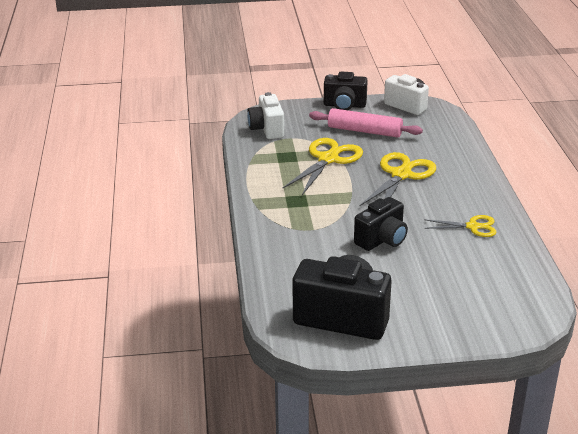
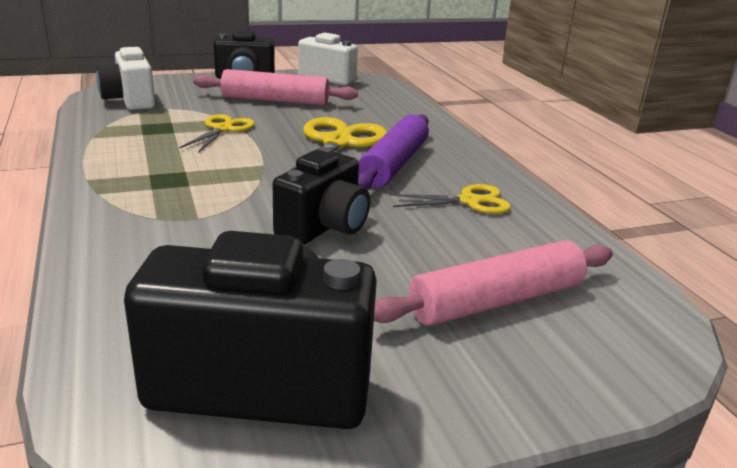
camera: 15 degrees left, 5 degrees down
yellow scissors [283,138,363,195] -> yellow scissors [180,114,255,153], size x0.59
none -> purple rolling pin [358,114,429,190]
none -> pink rolling pin [374,240,613,326]

